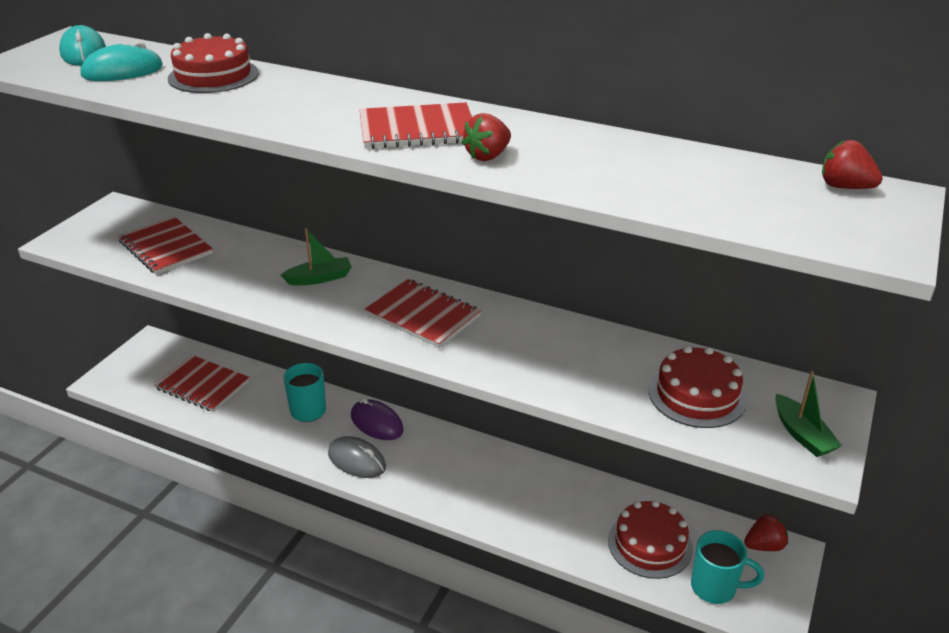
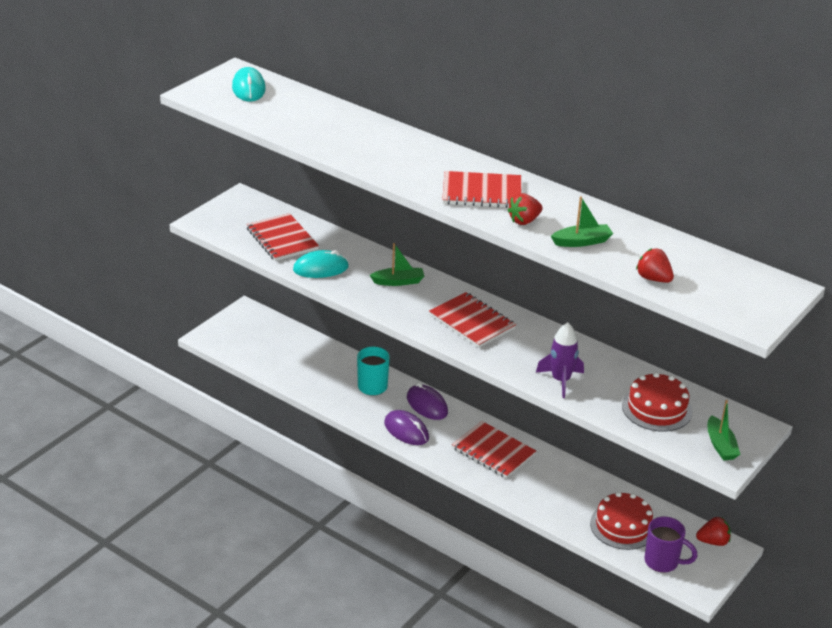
camera: 10 degrees right, 0 degrees up
turquoise mouse [80,41,163,81] -> turquoise mouse moved to [293,250,349,278]
red notebook [154,355,249,412] -> red notebook moved to [452,421,536,478]
red cake [168,33,259,93] -> none
grey mouse [328,436,386,478] -> purple mouse [384,410,429,445]
turquoise mug [691,530,764,604] -> purple mug [645,516,697,573]
red strawberry [822,140,883,189] -> red strawberry moved to [636,248,674,283]
none -> purple rocket [536,322,584,398]
none -> green boat [551,196,613,247]

